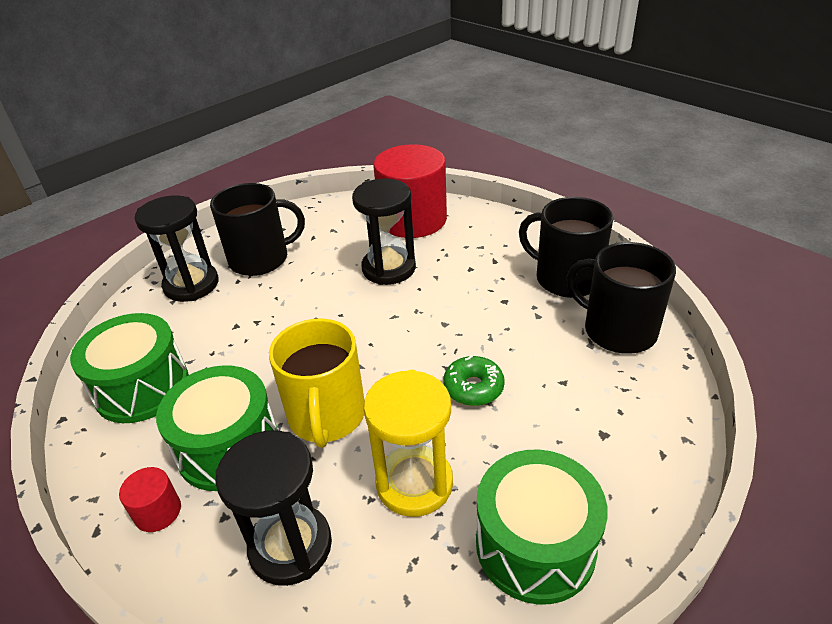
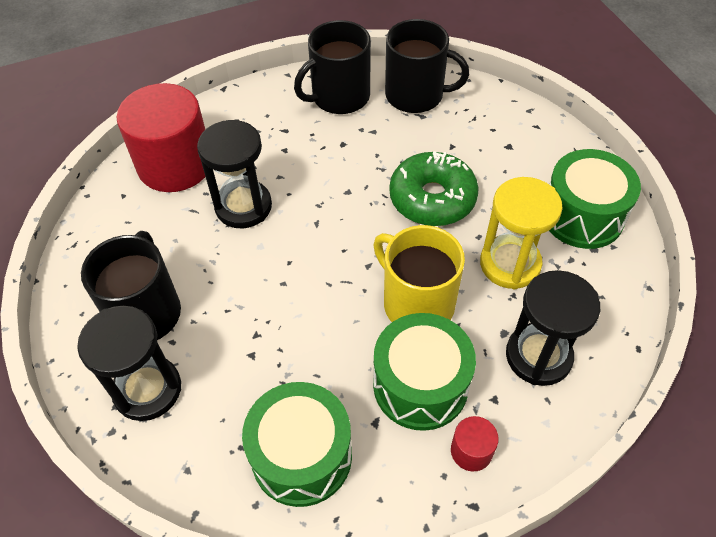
camera: 70 degrees left, 15 degrees up
yellow mug [269,318,364,448] -> yellow mug turned 150 degrees counterclockwise [373,225,465,322]
green donut [443,355,505,406] -> green donut [389,151,479,226], size x1.71
black mug [567,242,676,354] -> black mug turned 135 degrees counterclockwise [385,19,469,113]

